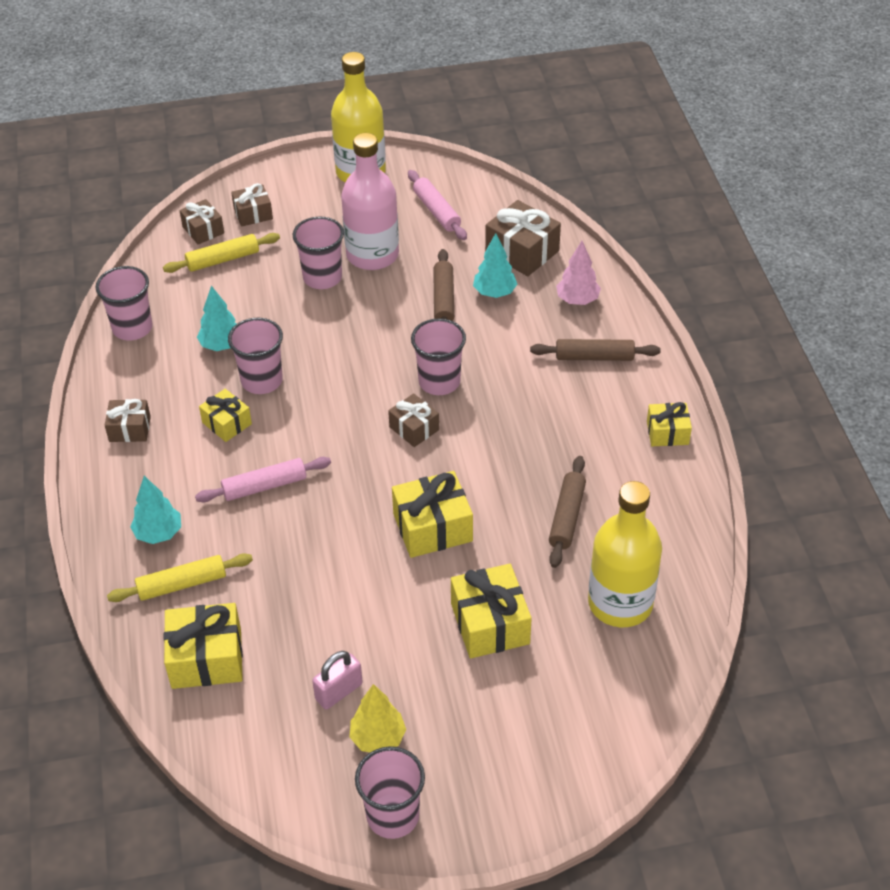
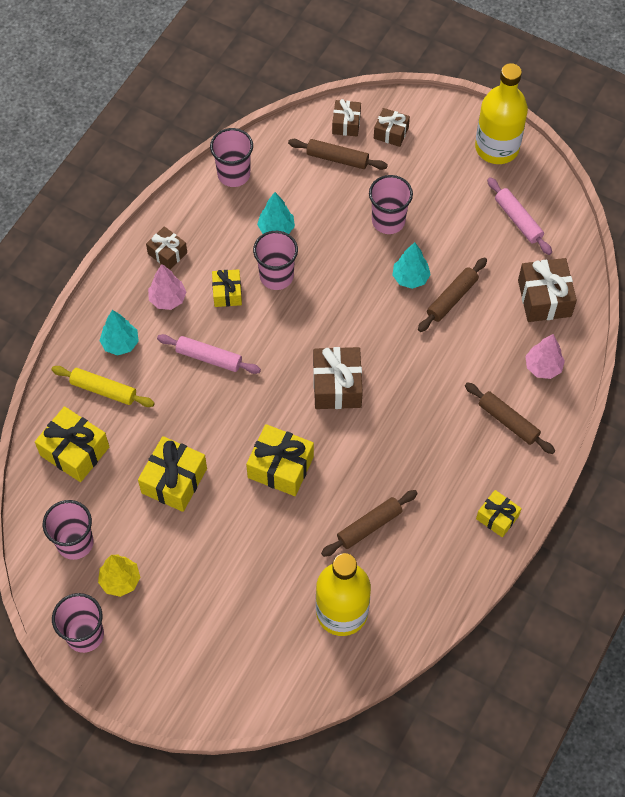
camera: 40 degrees right, 15 degrees up
yellow rolling pin [163,233,280,273] -> brown rolling pin [288,139,388,170]
pink padlock [312,651,363,709] -> none
pink bottle [341,133,399,270] -> none
brown gift [388,393,439,447] -> brown gift [313,347,363,409], size x1.64
pink rolling pin [408,170,467,240] -> pink rolling pin turned 45 degrees counterclockwise [487,177,552,255]
pink cup [411,318,466,395] -> pink cup moved to [43,500,94,560]
yellow gift [451,564,532,658] -> yellow gift moved to [138,436,207,512]
turquoise tree [473,233,517,298] -> turquoise tree moved to [392,242,431,289]
none -> pink tree [148,264,186,310]

